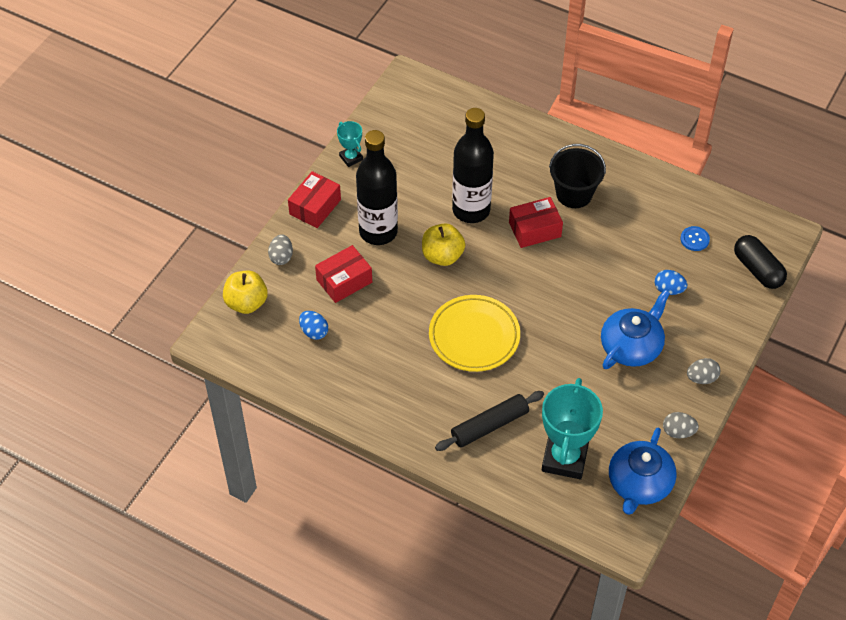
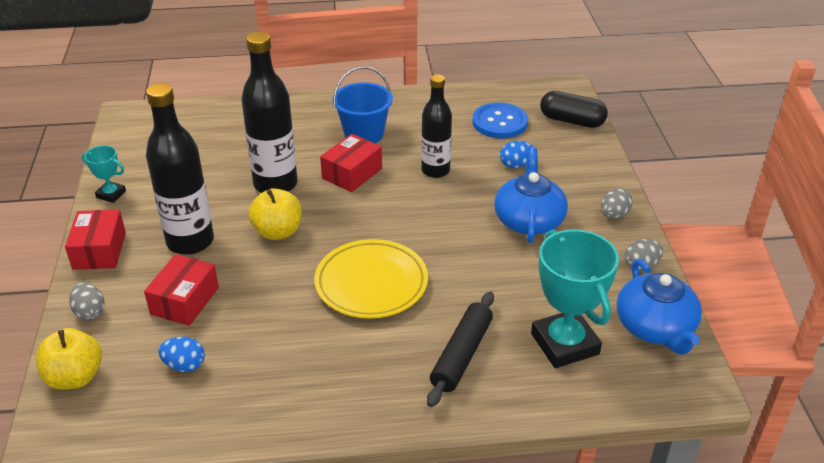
camera: 35 degrees left, 15 degrees down
black bucket [549,144,606,208] -> blue bucket [333,66,393,143]
blue button [680,226,710,251] -> blue button [473,102,528,138], size x1.84
none -> black bottle [421,74,452,178]

